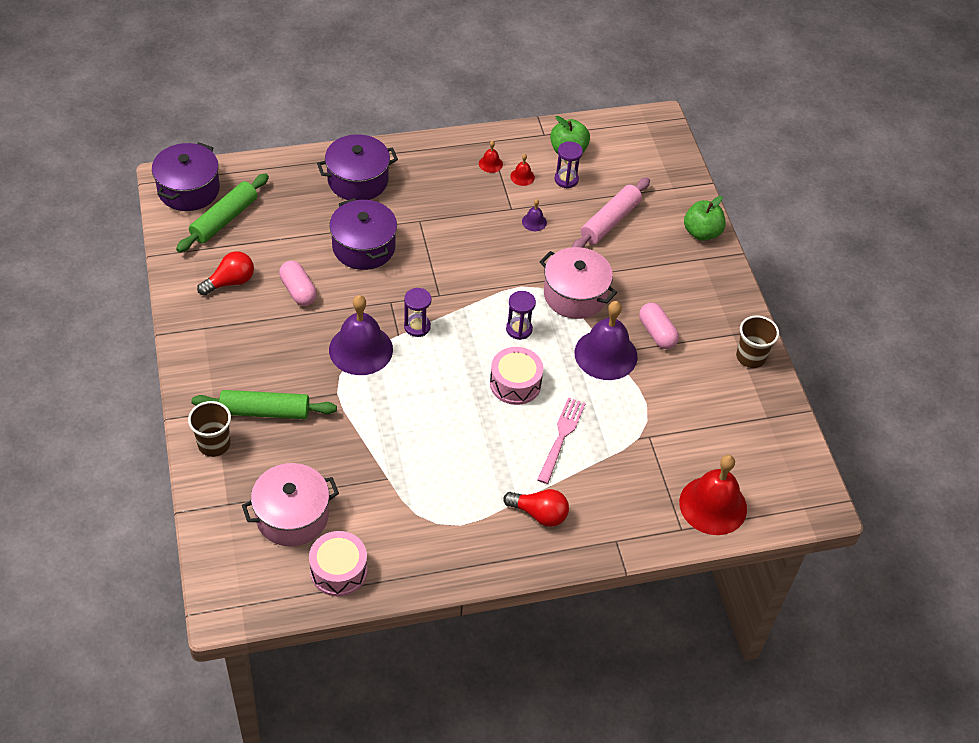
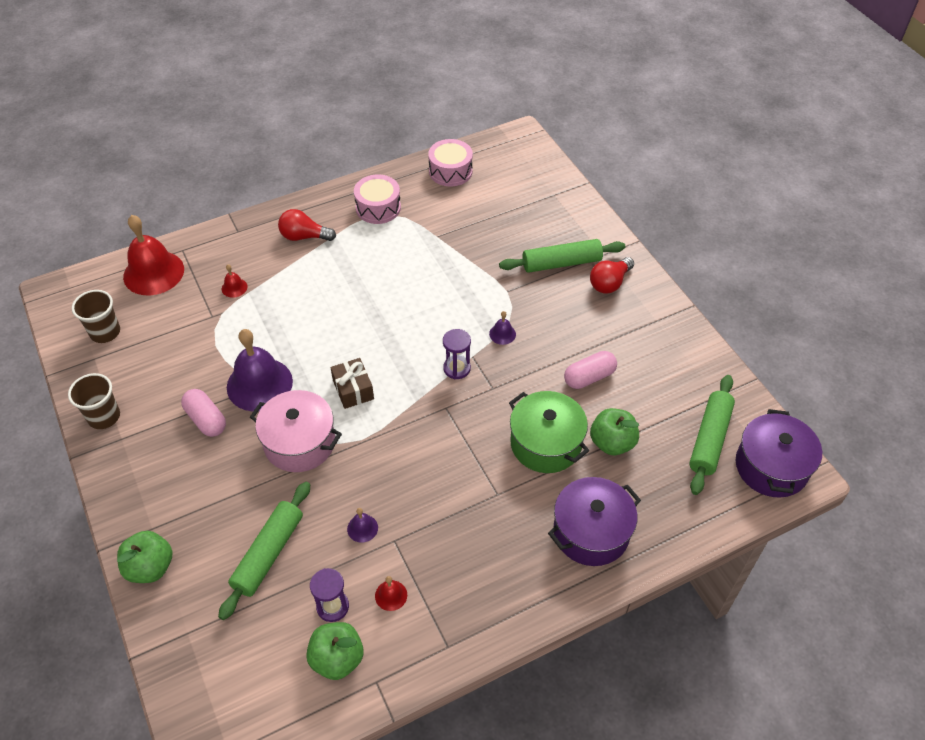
camera: 170 degrees right, 0 degrees up
brown cup [188,401,231,457] -> brown cup moved to [72,290,120,343]
red light bulb [197,251,254,296] -> red light bulb moved to [590,257,634,294]
pink pot [242,463,339,547] -> none
pink capsule [279,261,317,306] -> pink capsule turned 75 degrees counterclockwise [564,351,617,389]
purple pot [329,198,397,270] -> green pot [509,391,589,473]
purple bell [329,295,393,375] -> purple bell [489,311,516,345], size x0.42
red bell [479,141,503,173] -> red bell moved to [222,264,247,298]
pink drum [490,347,543,405] -> pink drum moved to [354,175,401,224]
purple hourglass [506,291,536,340] -> brown gift [330,358,374,409]
pink fork [537,397,586,484] -> none
pink rolling pin [572,178,650,248] -> green rolling pin [218,482,310,620]
none -> green apple [590,408,639,455]

